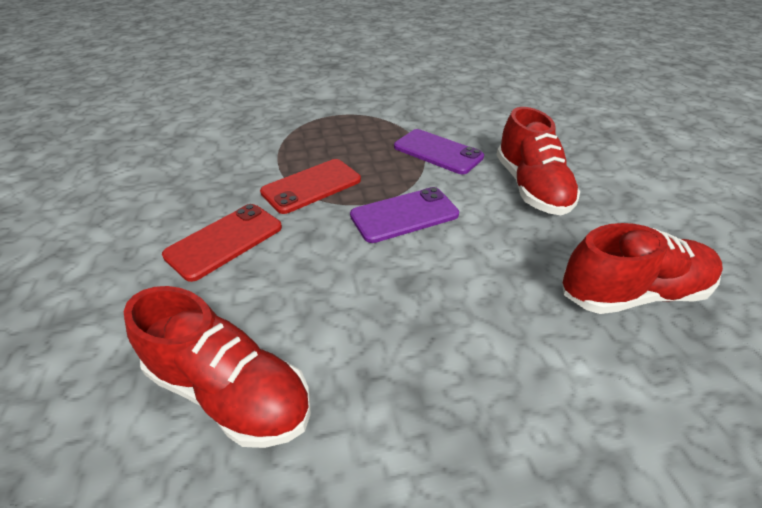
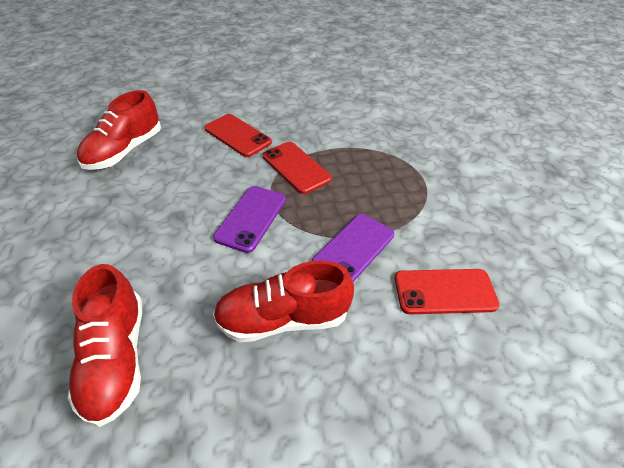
camera: 90 degrees right, 5 degrees up
purple phone [350,187,459,243] -> purple phone turned 45 degrees clockwise [213,186,286,253]
none -> red phone [395,269,499,314]

